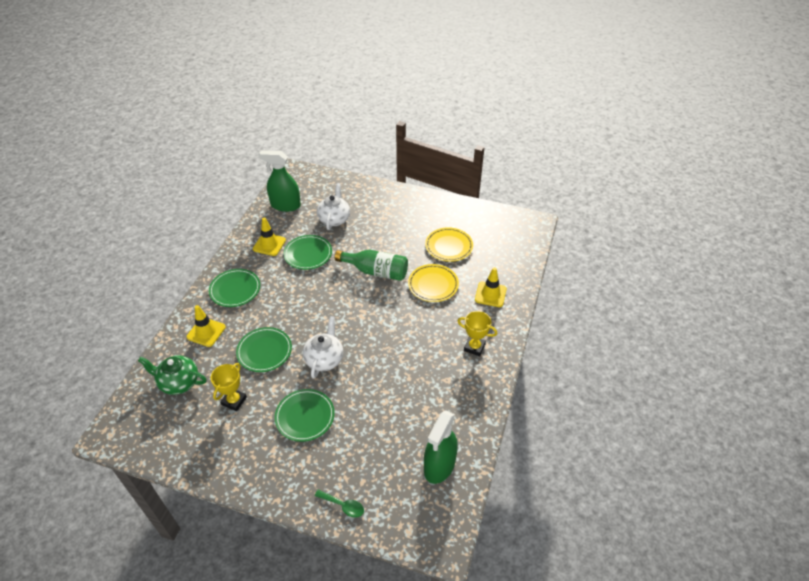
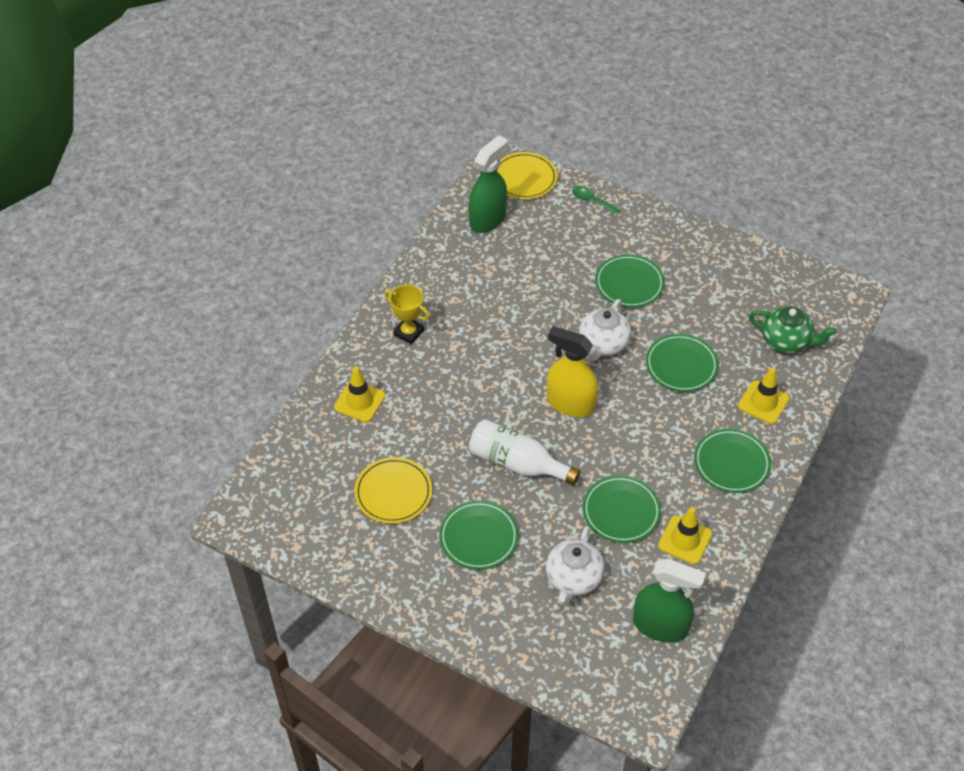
camera: 170 degrees left, 5 degrees up
yellow trophy [211,363,247,411] -> none
green bottle [335,250,408,281] -> white bottle [469,419,580,486]
yellow plate [408,264,459,302] -> yellow plate moved to [496,152,558,199]
none -> green plate [439,500,519,570]
none -> yellow spray bottle [547,326,598,417]

